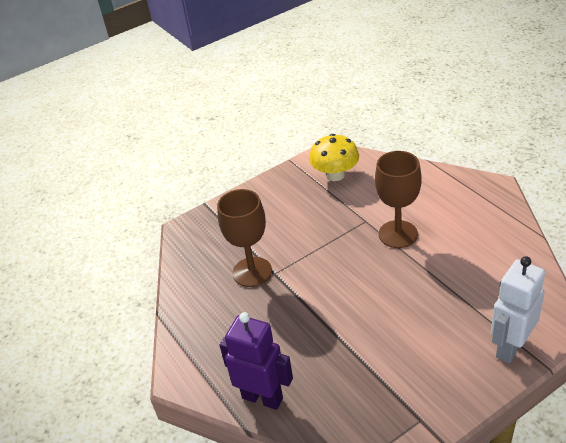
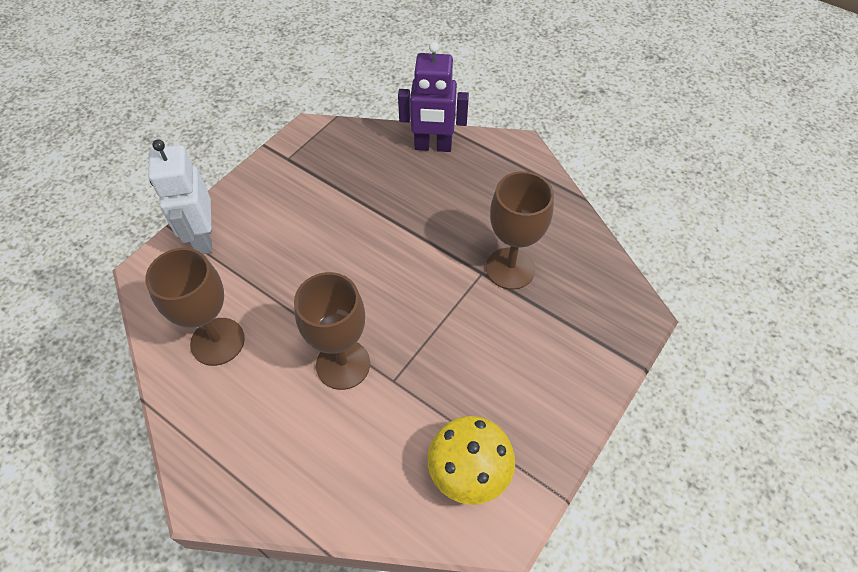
camera: 155 degrees right, 15 degrees up
white robot [491,256,545,363] -> white robot turned 150 degrees clockwise [148,139,212,254]
none -> brown goblet [145,248,245,366]

